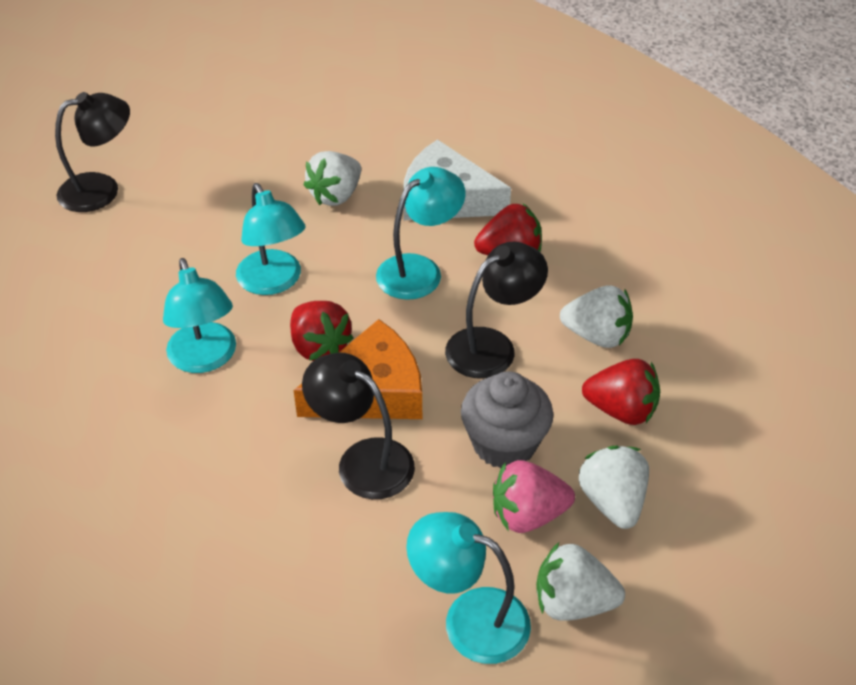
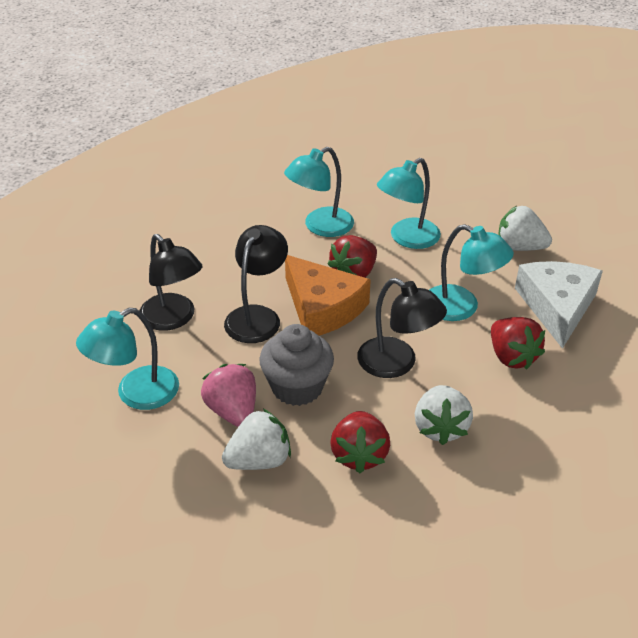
camera: 75 degrees right, 5 degrees down
black lamp [55,92,130,212] -> black lamp moved to [140,234,203,331]
turquoise lamp [406,512,531,664] -> turquoise lamp turned 135 degrees counterclockwise [76,308,179,410]
white strawberry [536,542,625,621] -> none

